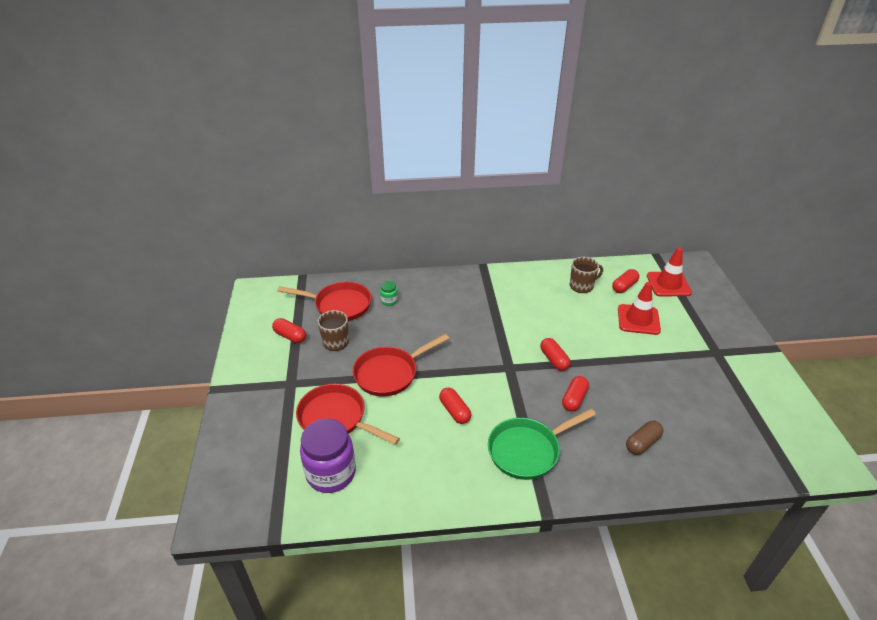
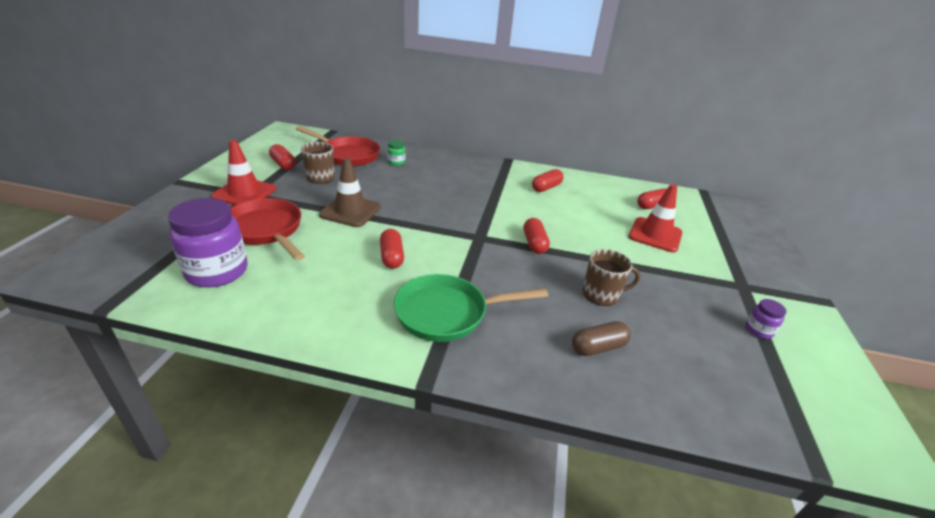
camera: 15 degrees right, 5 degrees down
red pan [352,334,449,397] -> brown traffic cone [319,158,381,227]
red capsule [562,376,589,412] -> red capsule moved to [532,169,564,192]
brown mug [570,257,603,293] -> brown mug moved to [583,249,640,306]
red traffic cone [647,248,692,296] -> red traffic cone moved to [211,140,276,205]
none -> purple jar [746,299,787,339]

